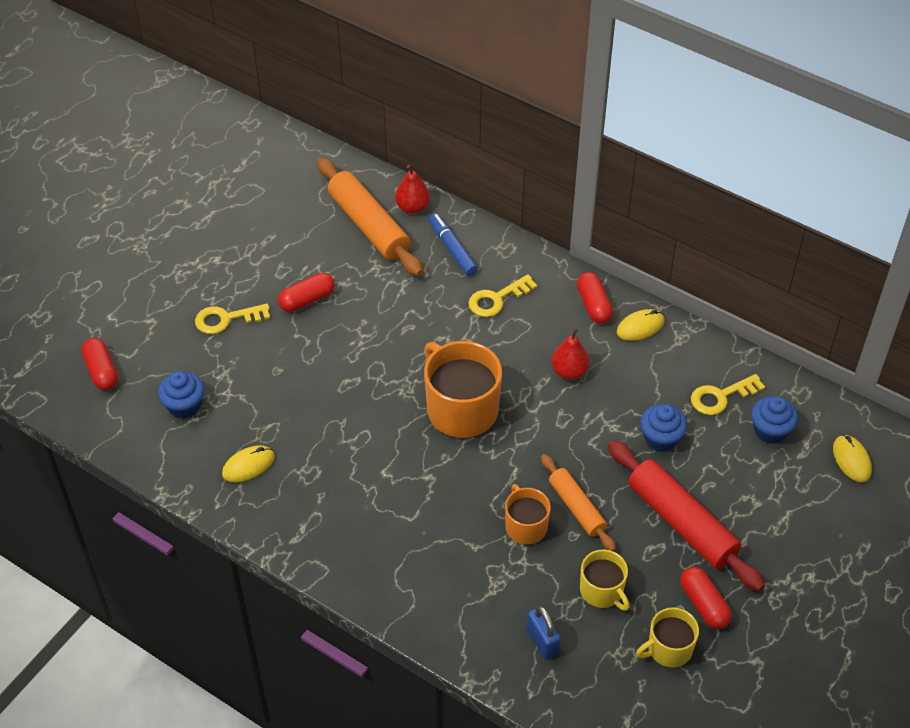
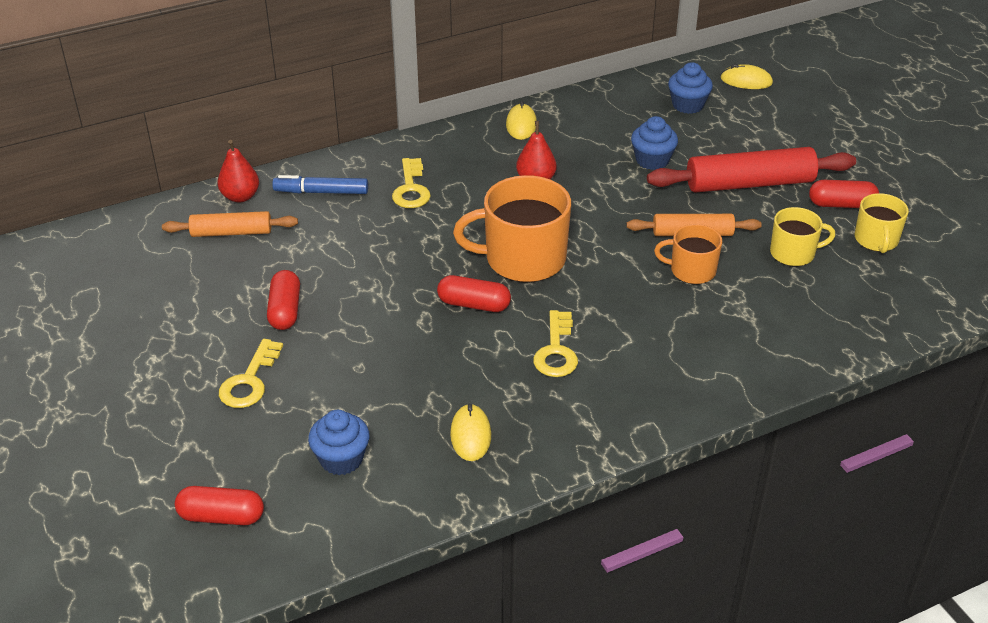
camera: 60 degrees left, 10 degrees down
orange rolling pin [317,157,423,276] -> orange rolling pin [162,211,298,237], size x0.60
blue padlock [527,606,561,660] -> none
red capsule [577,272,613,324] -> red capsule moved to [437,275,511,312]
yellow key [691,374,765,415] -> yellow key moved to [533,310,578,377]

